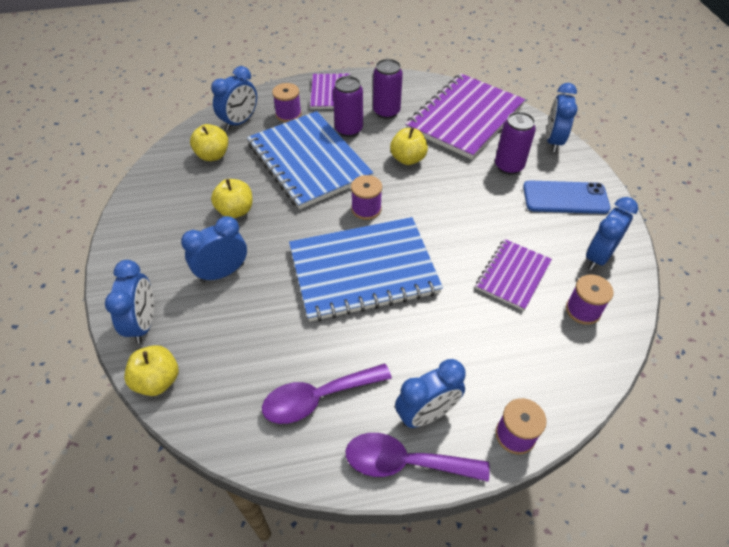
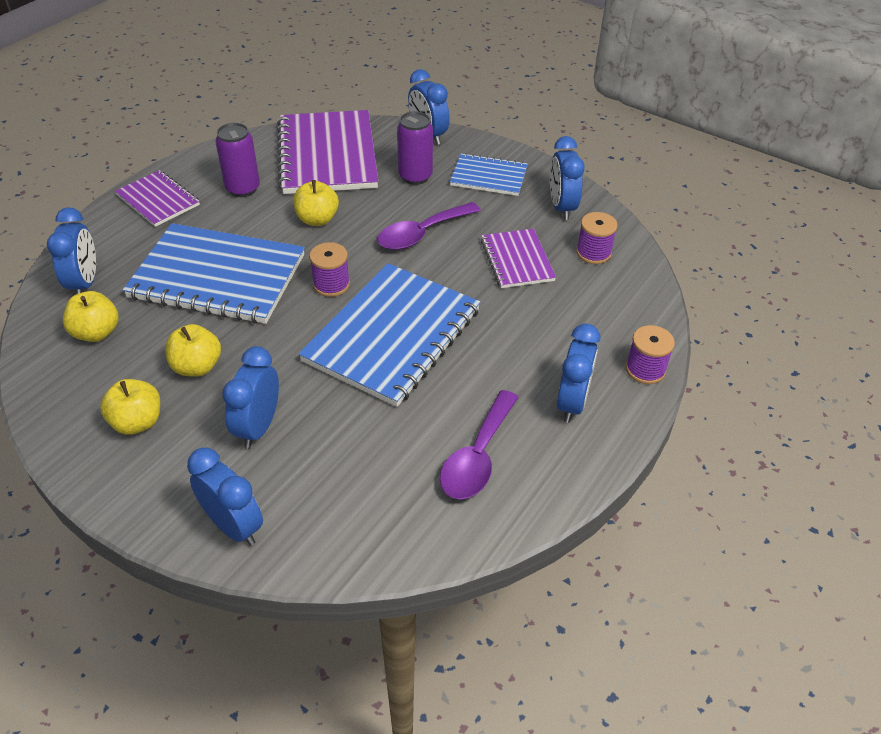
camera: 45 degrees left, 5 degrees down
yellow apple [124,345,178,396] -> yellow apple moved to [100,379,160,435]
purple spool [272,83,302,122] -> none
purple can [333,76,363,137] -> none
purple spoon [345,433,490,482] -> purple spoon moved to [378,202,481,250]
blue phone [523,181,611,214] -> blue notebook [450,153,528,196]

